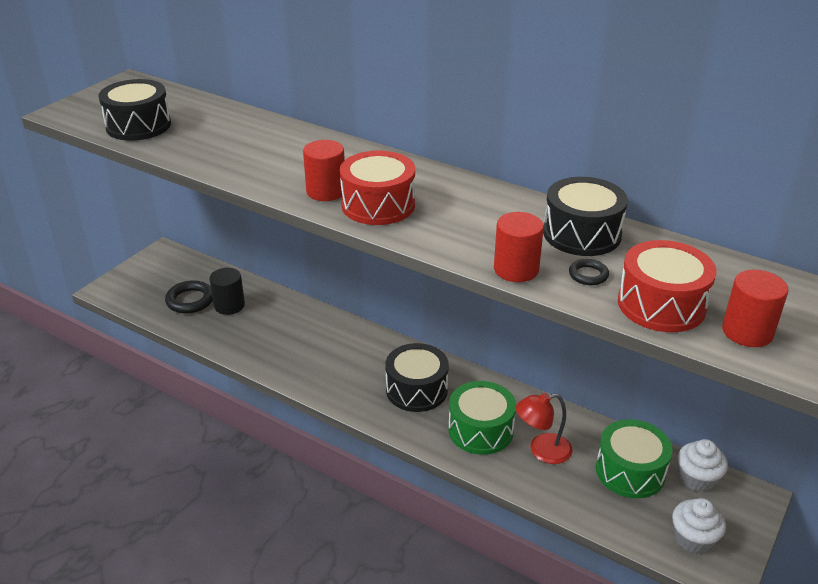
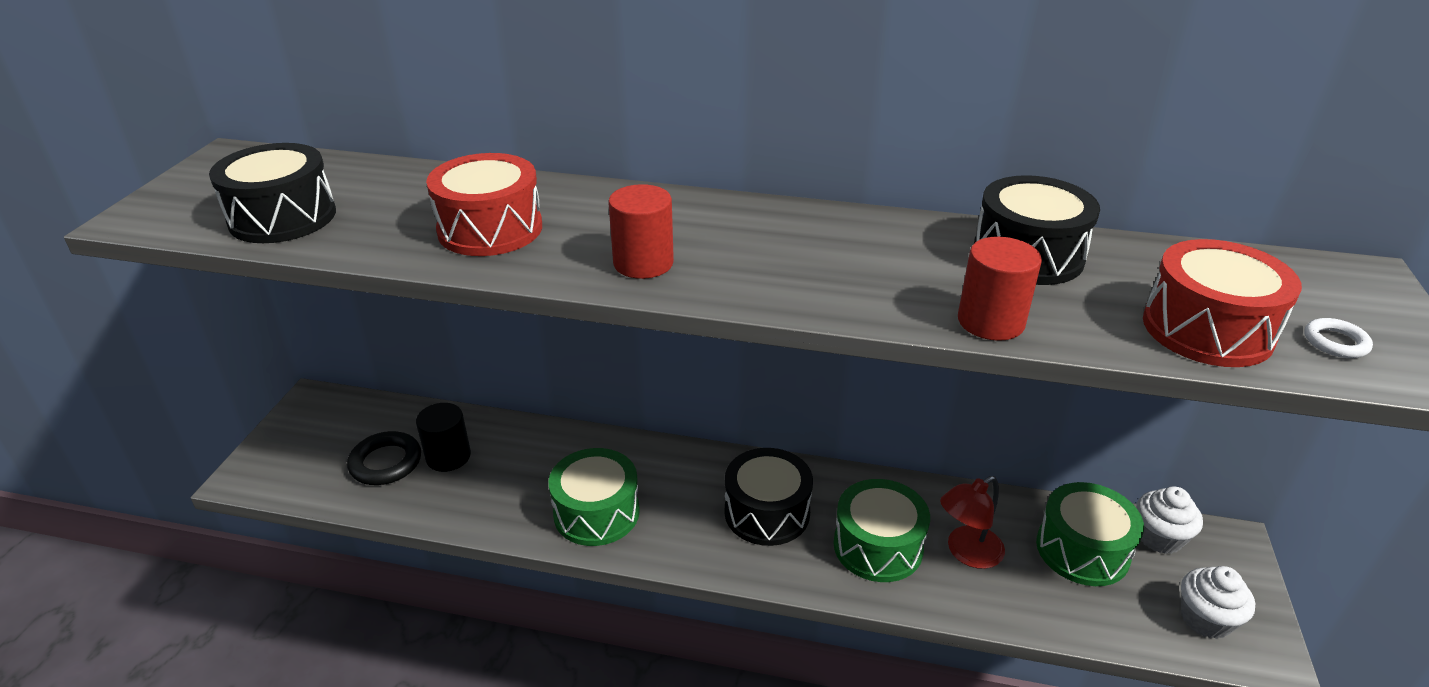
camera: 20 degrees left, 0 degrees up
red drum [340,151,415,225] -> red drum moved to [426,153,542,256]
black ring [569,259,609,285] -> none
red cylinder [722,270,789,347] -> white ring [1304,318,1373,358]
none -> green drum [549,448,640,546]

